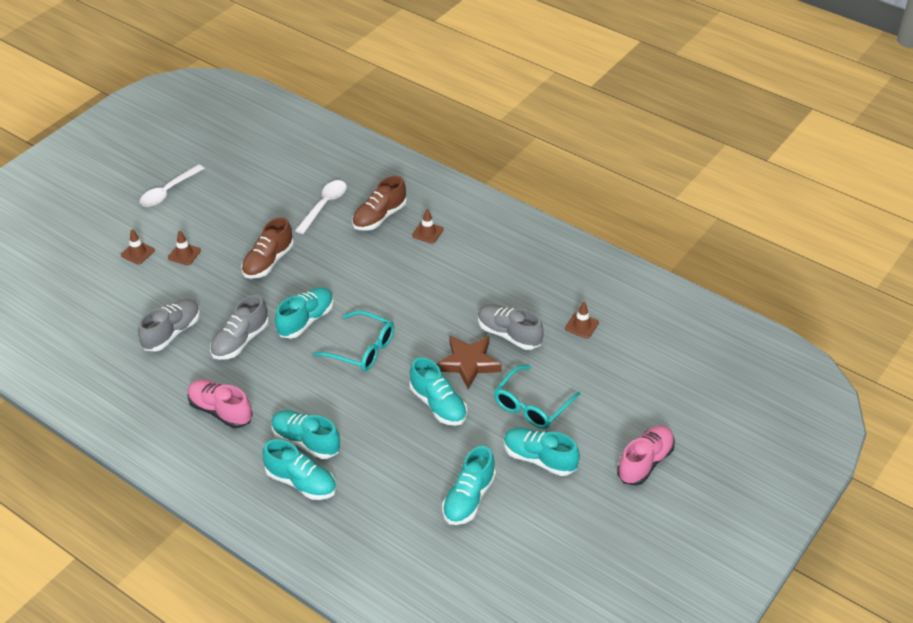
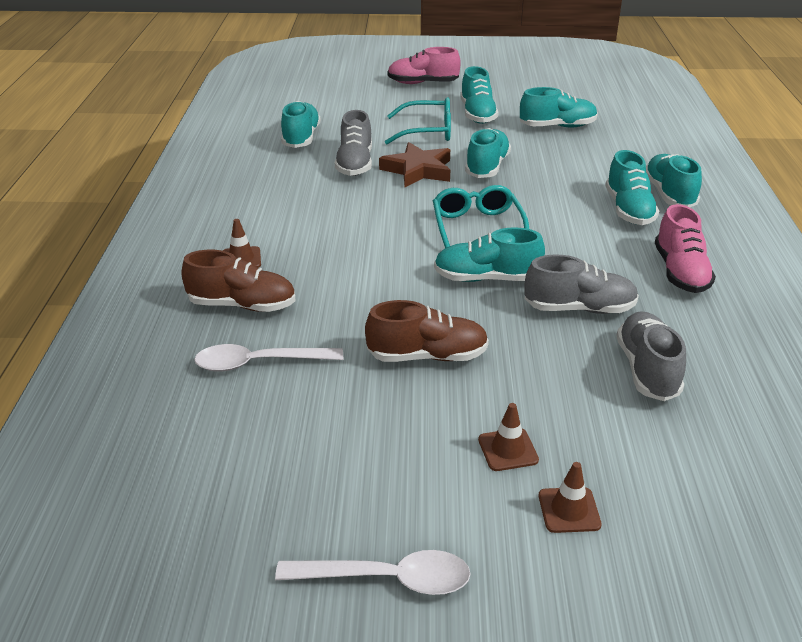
camera: 125 degrees left, 10 degrees down
grey shoe [138,299,200,352] -> grey shoe turned 90 degrees clockwise [616,311,686,401]
brown traffic cone [565,302,599,339] -> turquoise shoe [281,101,321,148]

